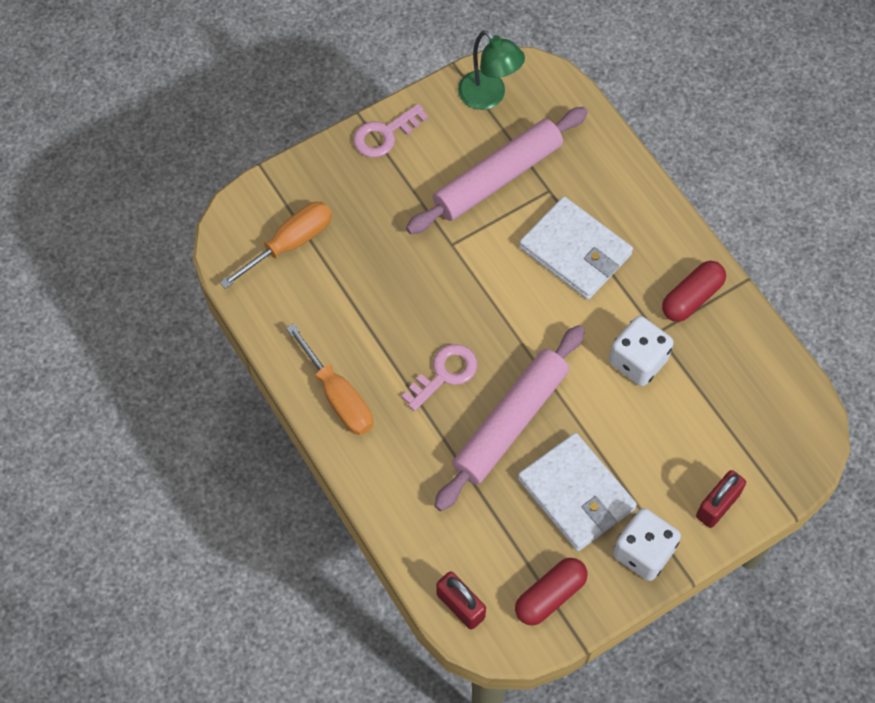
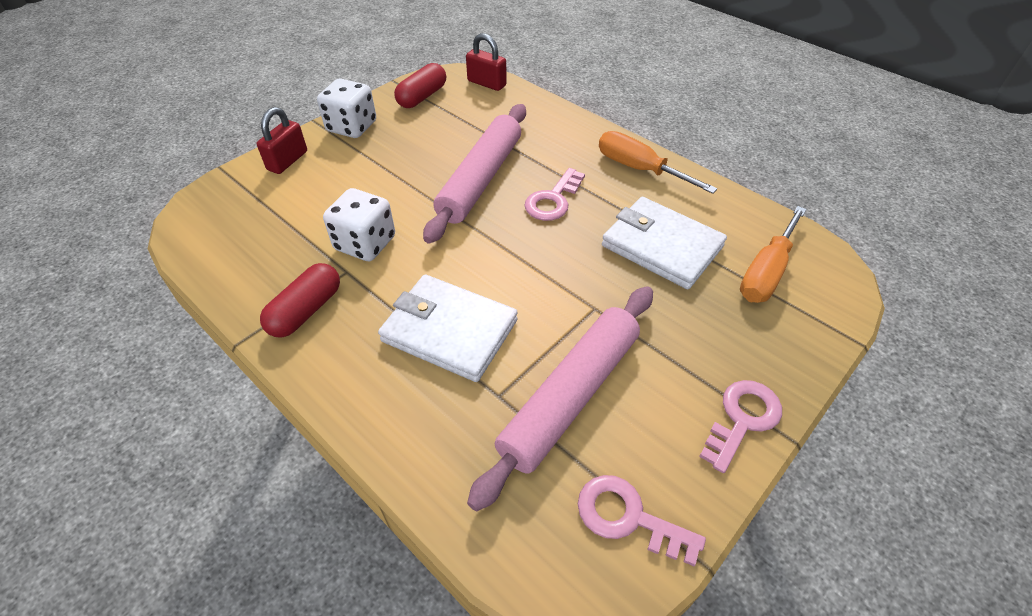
camera: 165 degrees right, 15 degrees down
green lamp [458,30,525,110] -> pink key [578,475,706,566]
white wallet [518,433,637,551] -> white wallet moved to [602,197,727,289]

